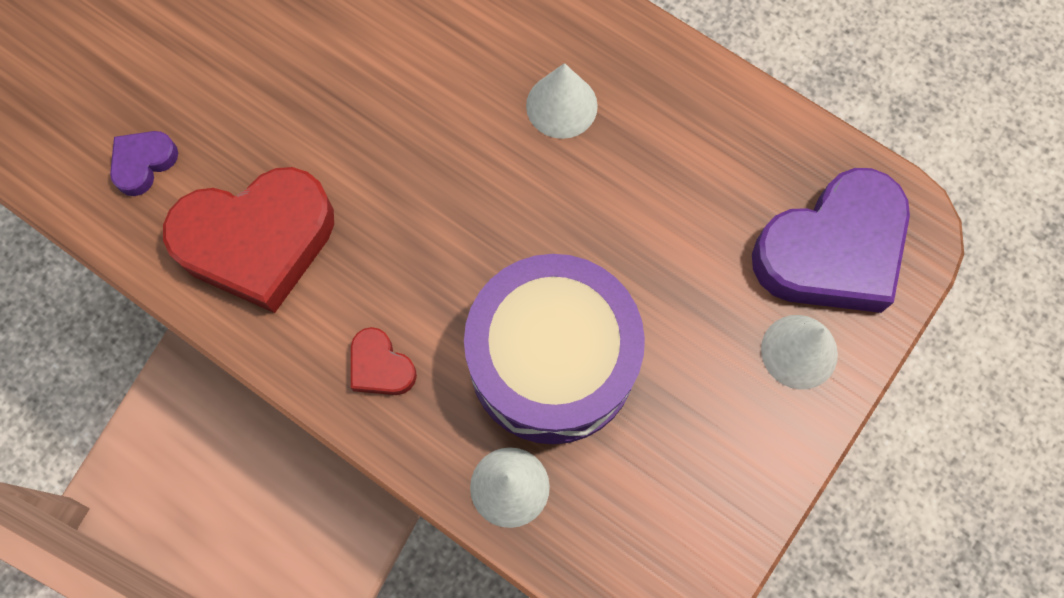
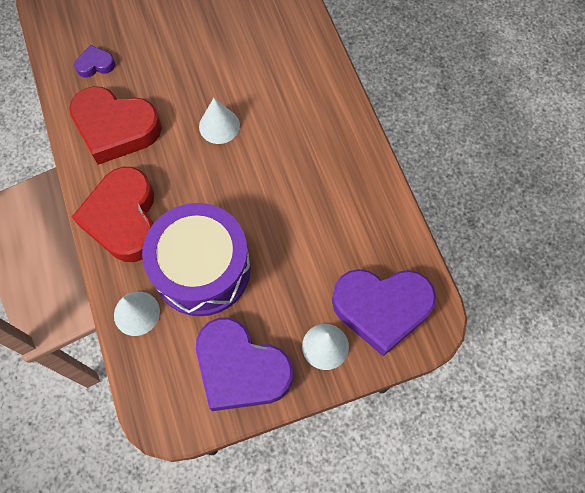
camera: 35 degrees right, 5 degrees down
red heart [351,327,417,395] -> red heart [72,167,154,262], size x2.23
white cone [526,63,598,139] -> white cone moved to [199,98,240,144]
none -> purple heart [196,317,293,411]

